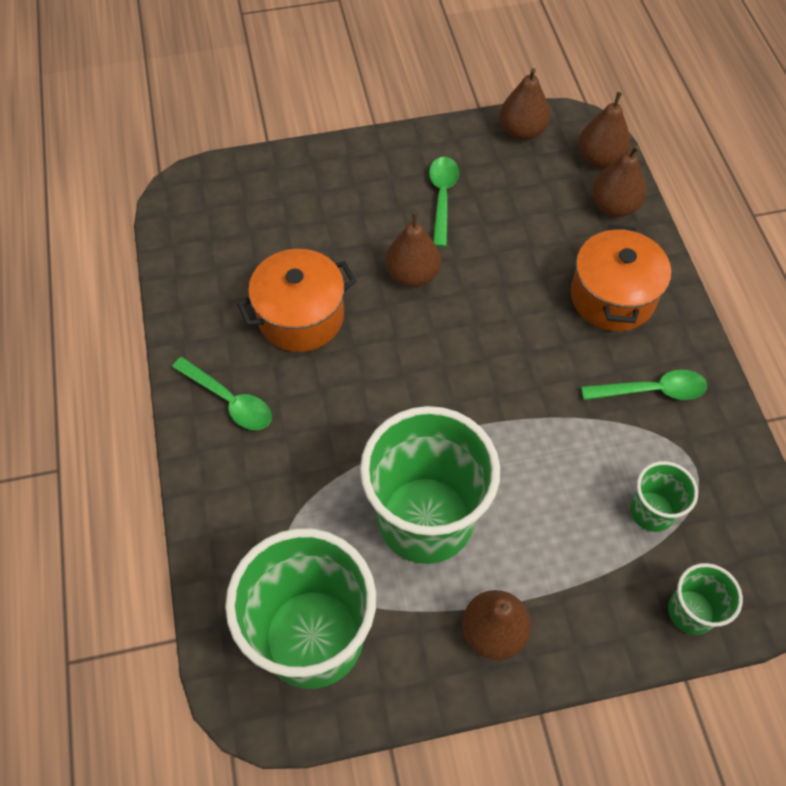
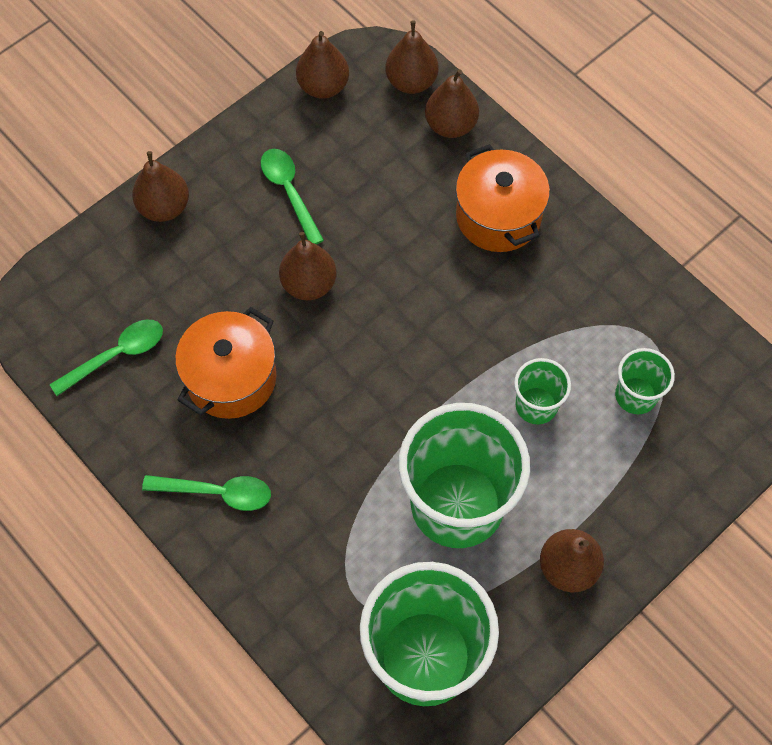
camera: 30 degrees left, 5 degrees up
green spoon [581,370,707,400] -> green spoon moved to [50,320,163,396]
green cup [668,563,743,635] -> green cup moved to [514,358,571,425]
none -> brown pear [132,151,189,222]

